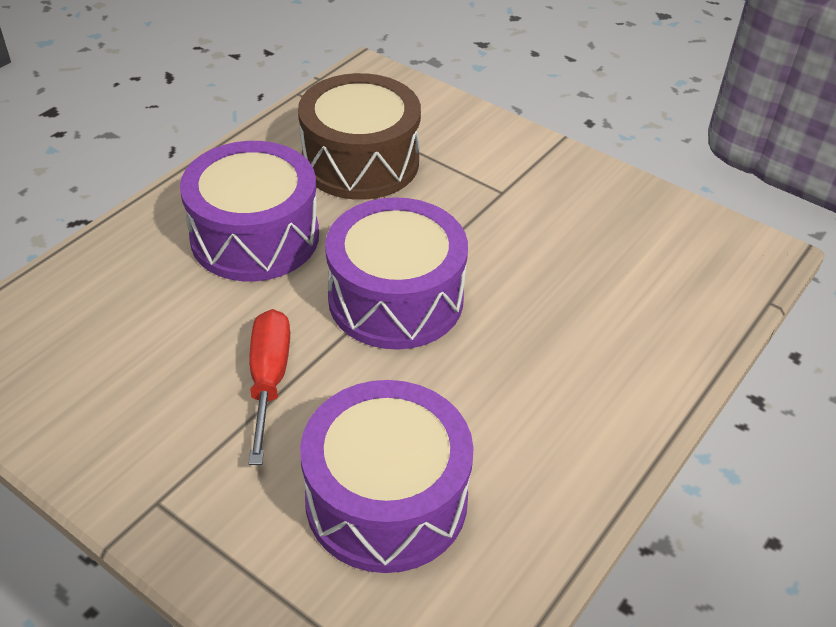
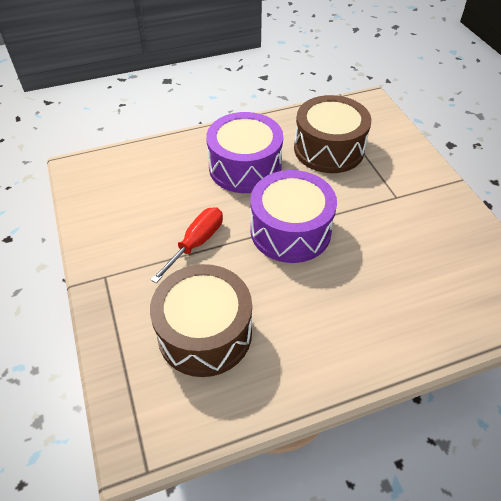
camera: 35 degrees right, 5 degrees up
purple drum [300,380,474,573] -> brown drum [150,264,252,377]

